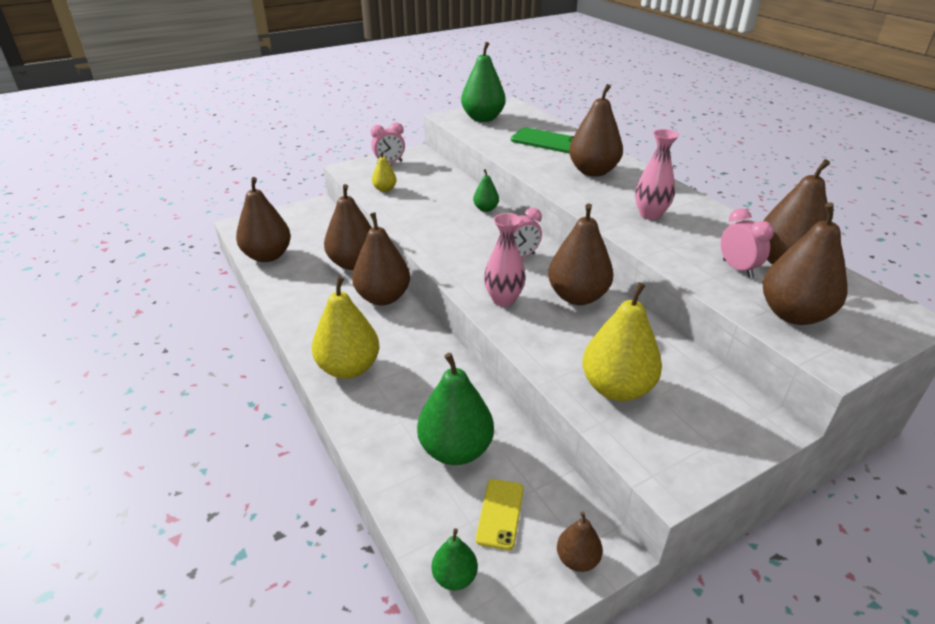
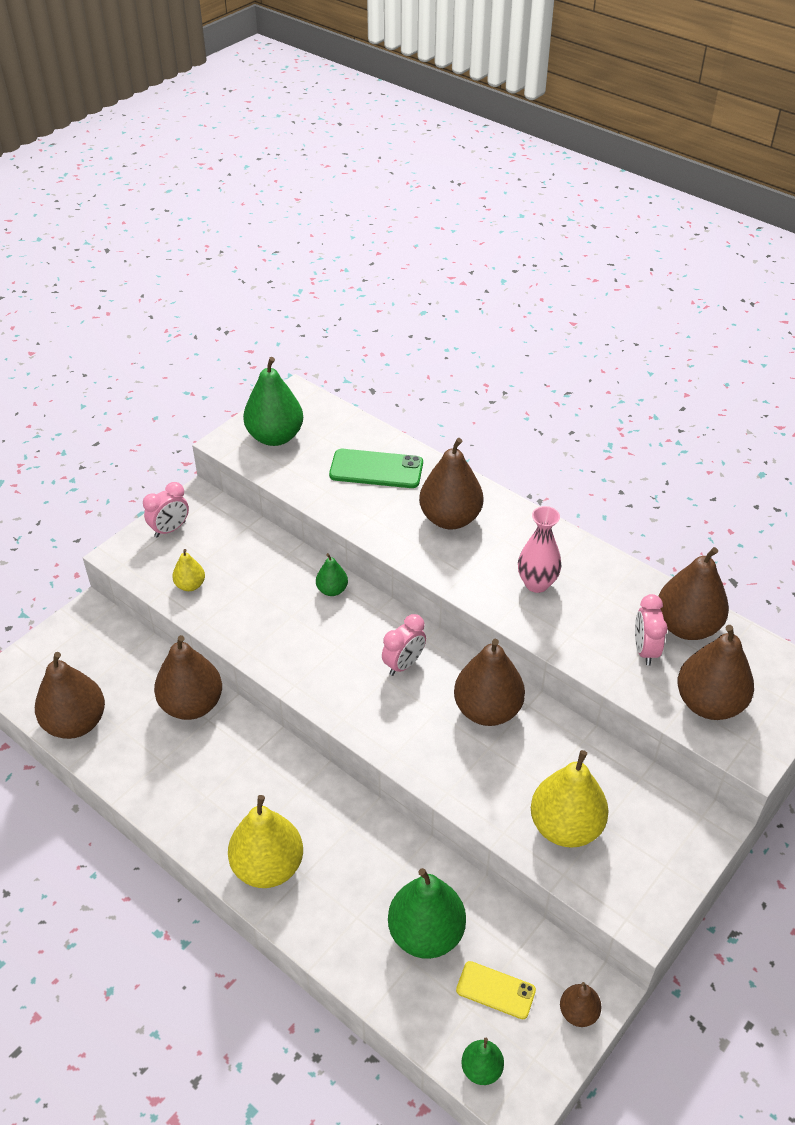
camera: 20 degrees left, 10 degrees up
brown pear [352,212,410,305] -> none
yellow phone [476,479,524,550] -> yellow phone turned 60 degrees counterclockwise [456,961,536,1019]
pink vase [484,213,526,307] -> none
pink clock [721,208,774,278] -> pink clock turned 135 degrees counterclockwise [635,594,668,666]

